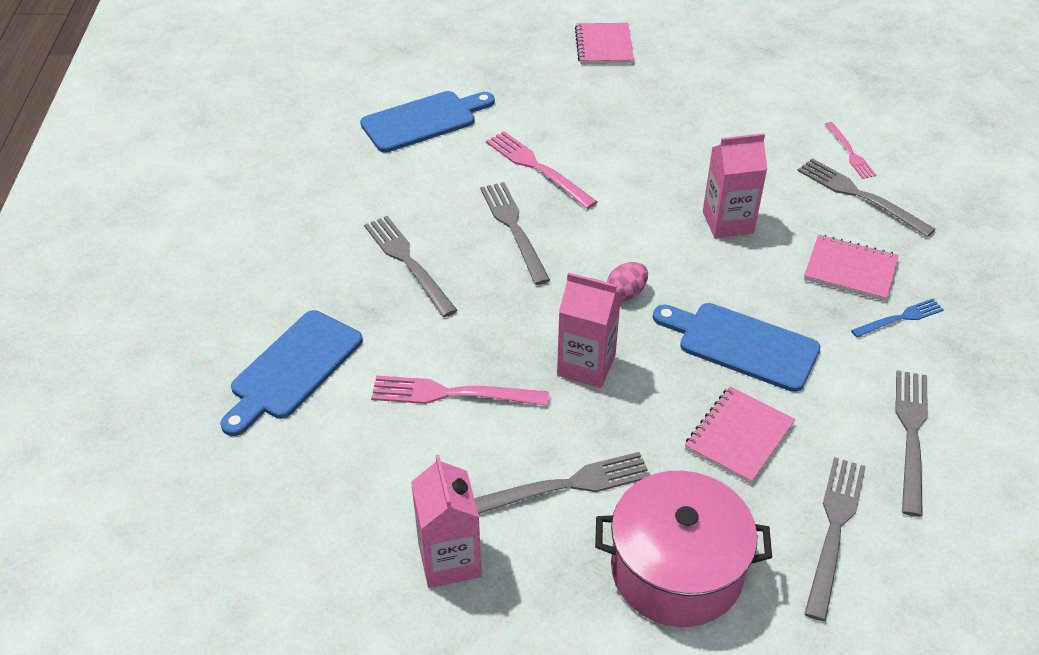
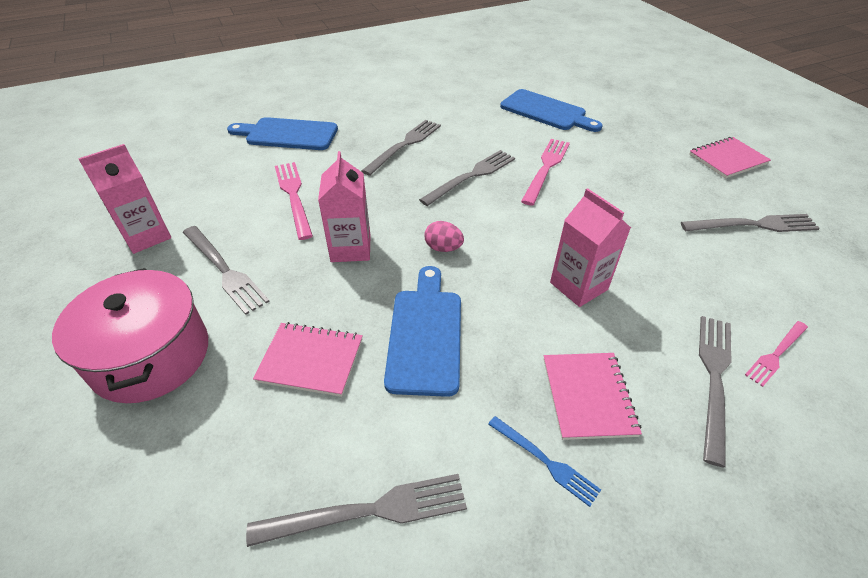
camera: 65 degrees right, 0 degrees up
grey fork [804,457,866,621] -> grey fork moved to [681,214,820,232]

